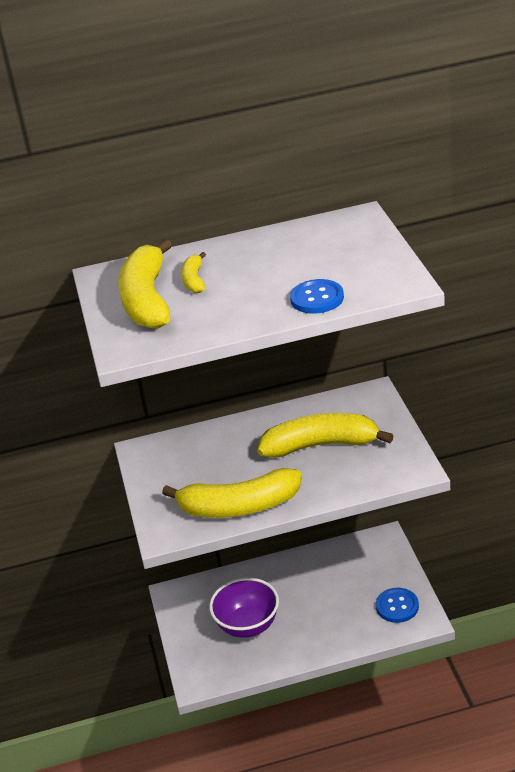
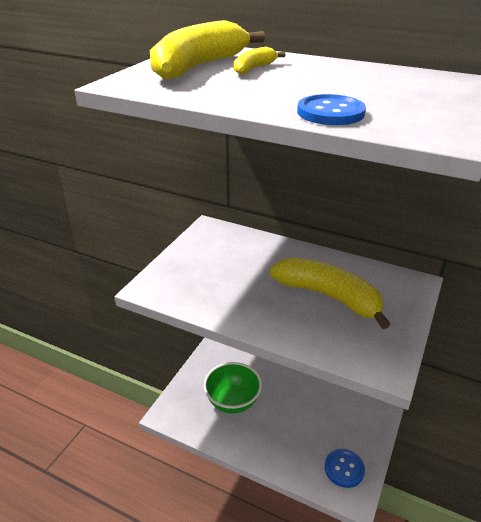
camera: 35 degrees right, 0 degrees up
yellow banana [162,468,302,518] -> none
purple bowl [209,578,279,638] -> green bowl [204,362,262,414]

